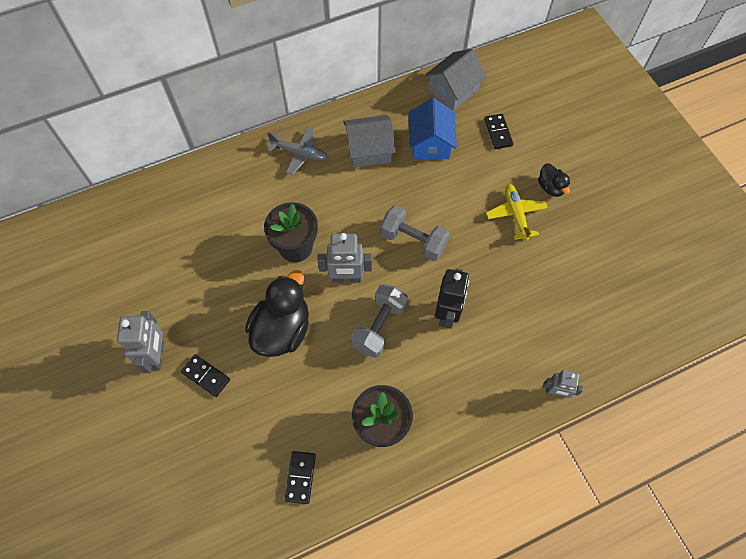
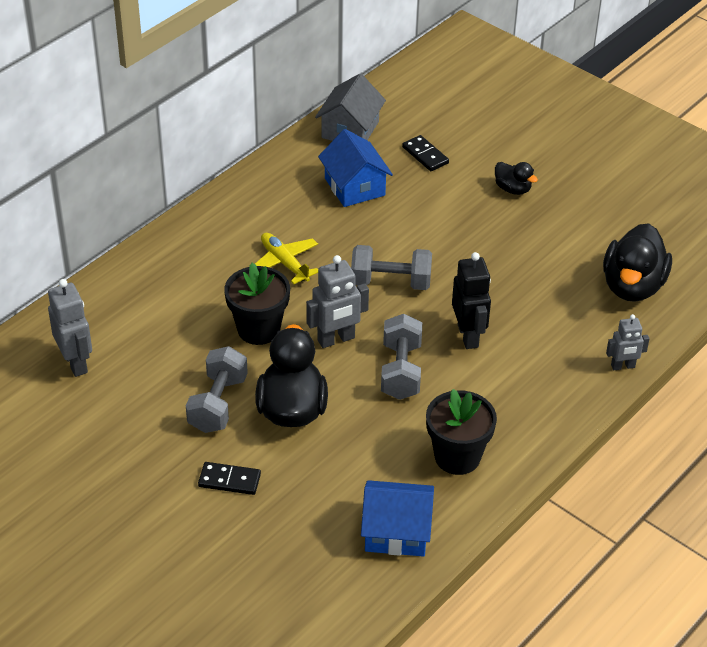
camera: 25 degrees left, 20 degrees down
grey robot [117,311,164,373] -> grey robot moved to [48,279,92,377]
grey plane [267,126,328,175] -> none
black domino [285,451,316,504] -> blue house [361,480,434,557]
grey house [343,115,395,168] -> none
yellow plane [486,184,548,241] -> yellow plane moved to [255,233,318,284]
none -> grey dumbbell [186,346,248,433]
none -> black duck [603,223,672,302]

